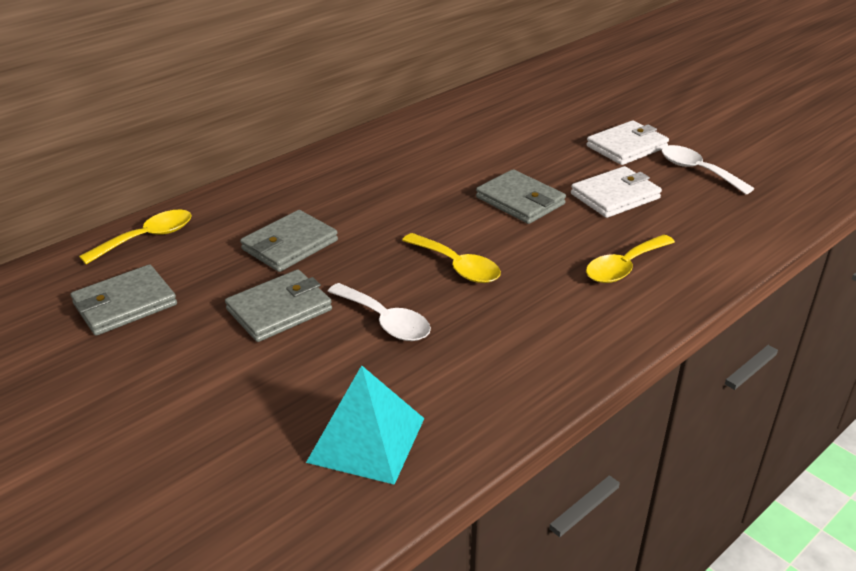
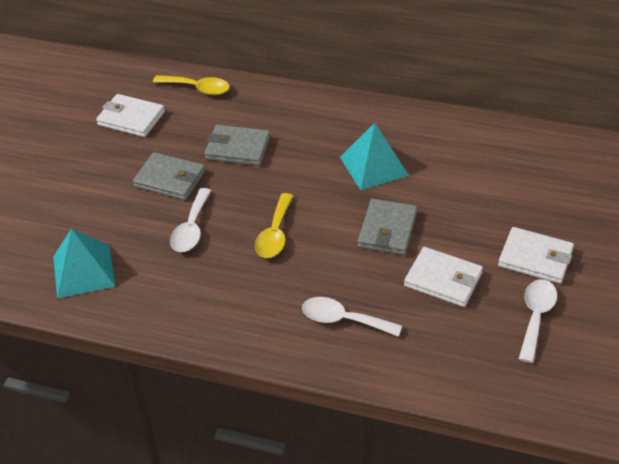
camera: 60 degrees right, 10 degrees up
grey wallet [71,264,177,336] -> white wallet [96,94,165,137]
yellow spoon [586,234,675,283] -> white spoon [302,297,402,337]
none -> turquoise pyramid [340,123,409,190]

